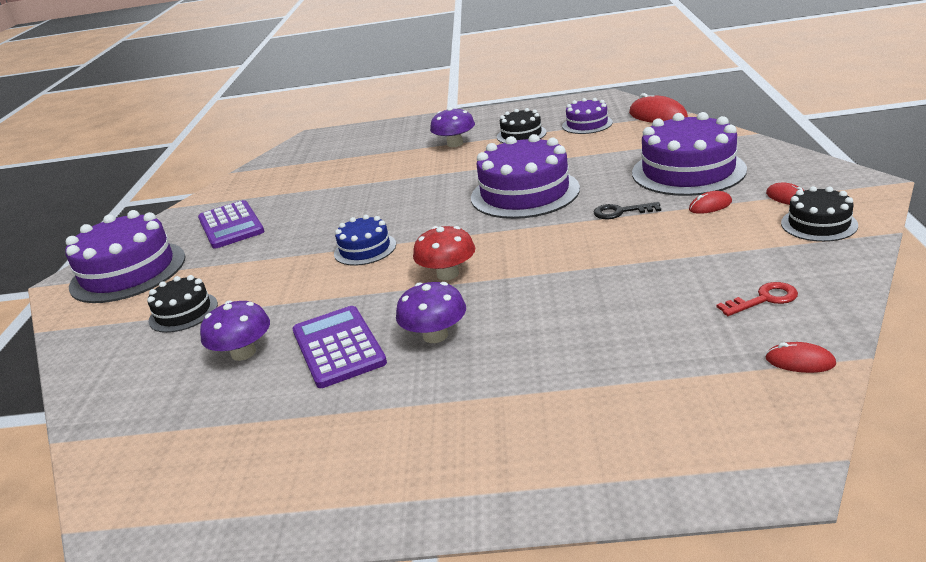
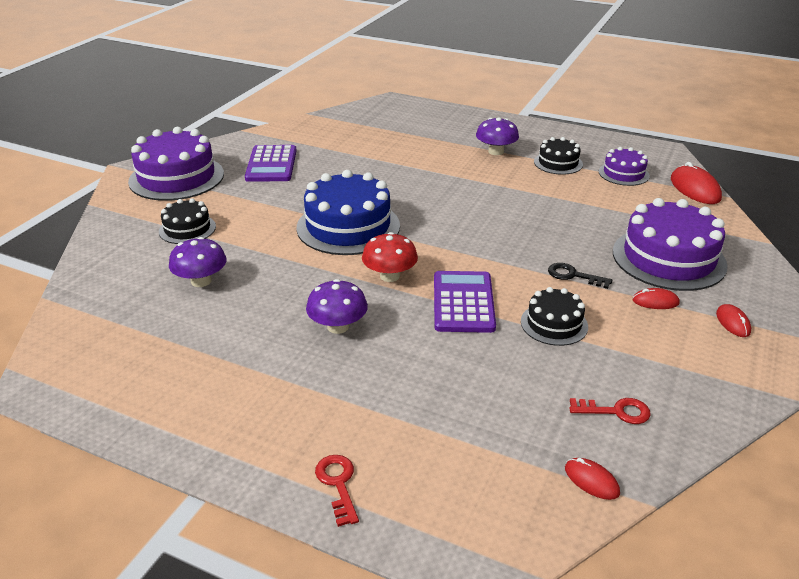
camera: 20 degrees right, 5 degrees up
purple calculator [292,306,387,388] -> purple calculator moved to [434,271,496,333]
blue cake [334,215,396,266] -> blue cake [296,170,400,255], size x1.86
purple cake [471,134,580,219] -> none
black cake [781,186,858,242] -> black cake moved to [521,287,588,346]
none -> red key [315,455,359,527]

